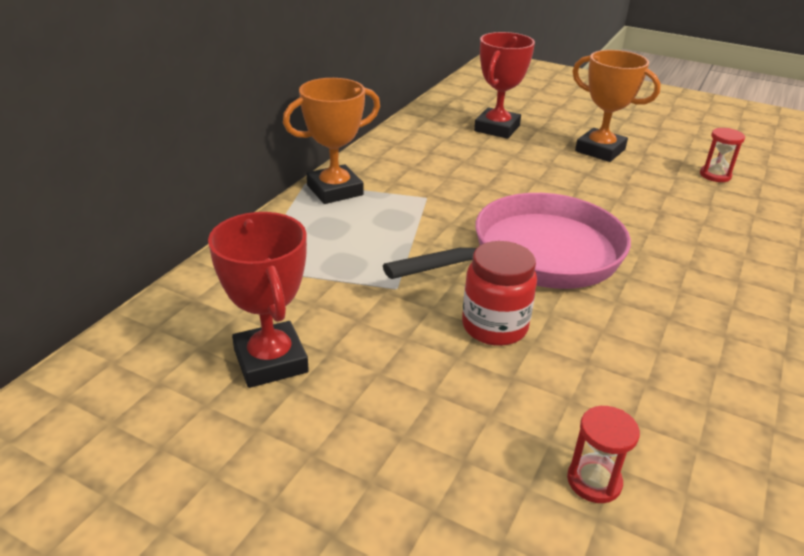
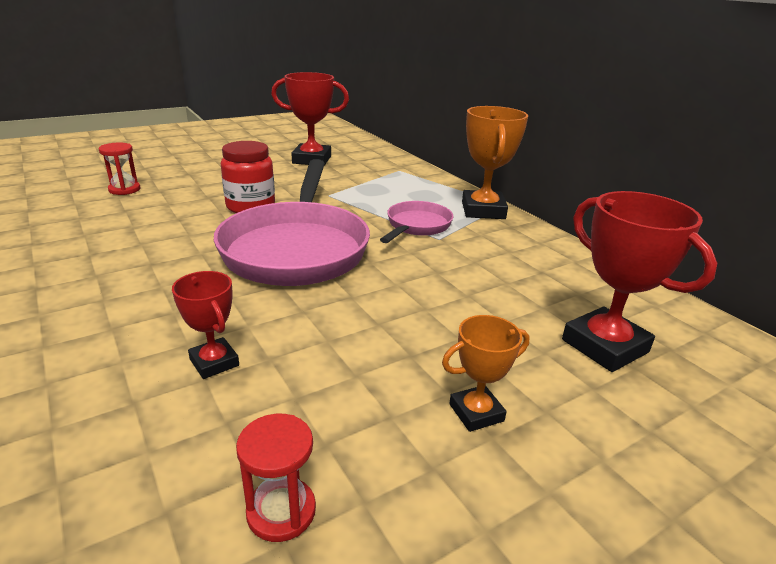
camera: 120 degrees right, 5 degrees down
orange trophy [572,50,661,162] -> orange trophy [442,315,529,432], size x0.56
none -> red trophy [172,271,239,379]
none -> pink pan [380,201,453,243]

